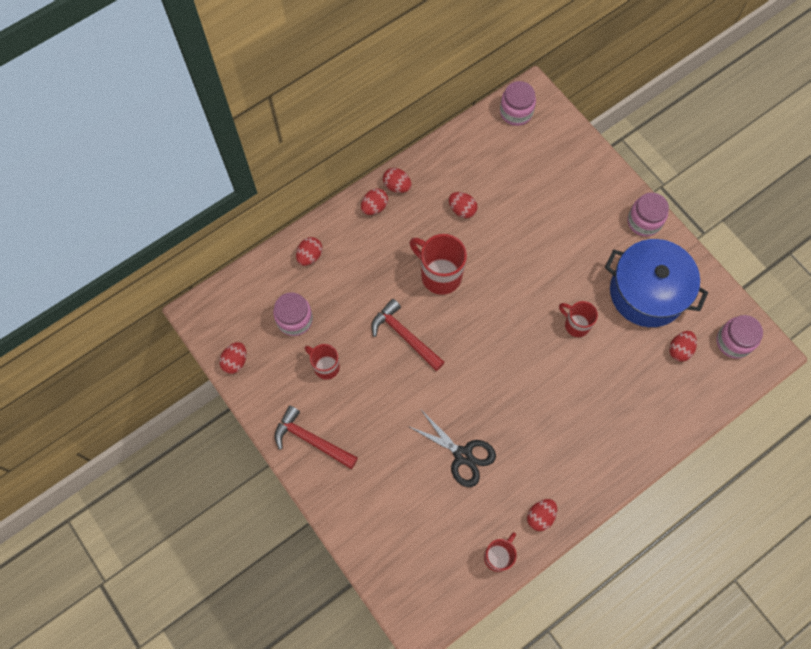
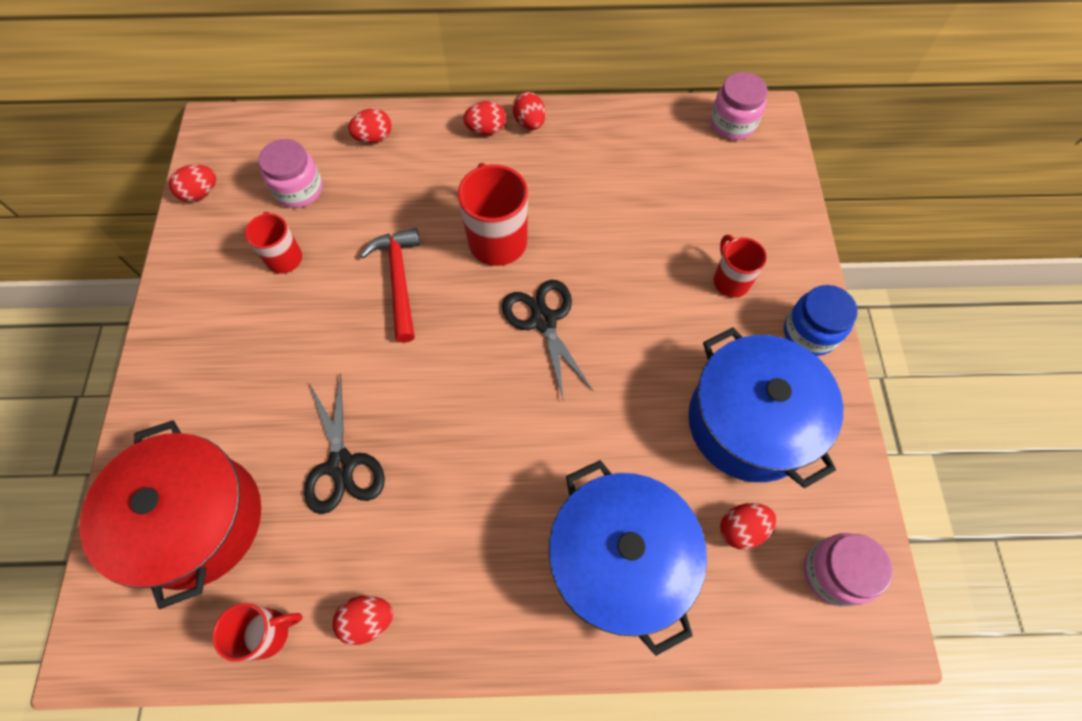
camera: 35 degrees right, 5 degrees down
red hammer [275,405,358,469] -> none
red egg [449,192,477,218] -> none
red mug [559,301,598,337] -> red mug moved to [713,235,767,298]
pink jar [628,192,669,237] -> blue jar [784,285,858,356]
none -> red pot [80,420,261,609]
none -> black scissors [502,280,593,402]
none -> blue pot [548,460,707,656]

